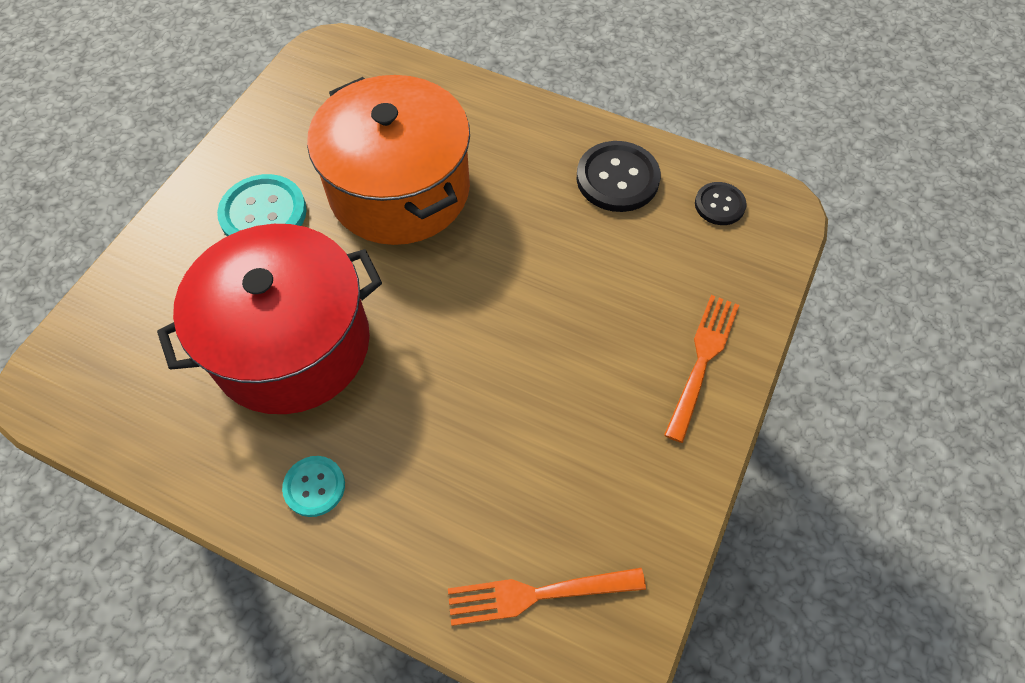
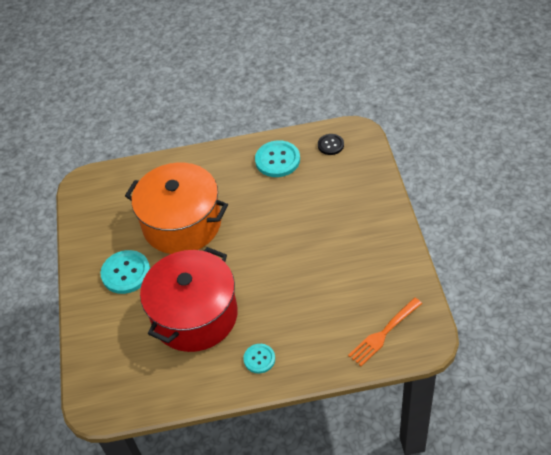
camera: 30 degrees left, 10 degrees down
black button [577,141,661,212] -> turquoise button [255,140,300,177]
orange fork [664,295,739,443] -> none

